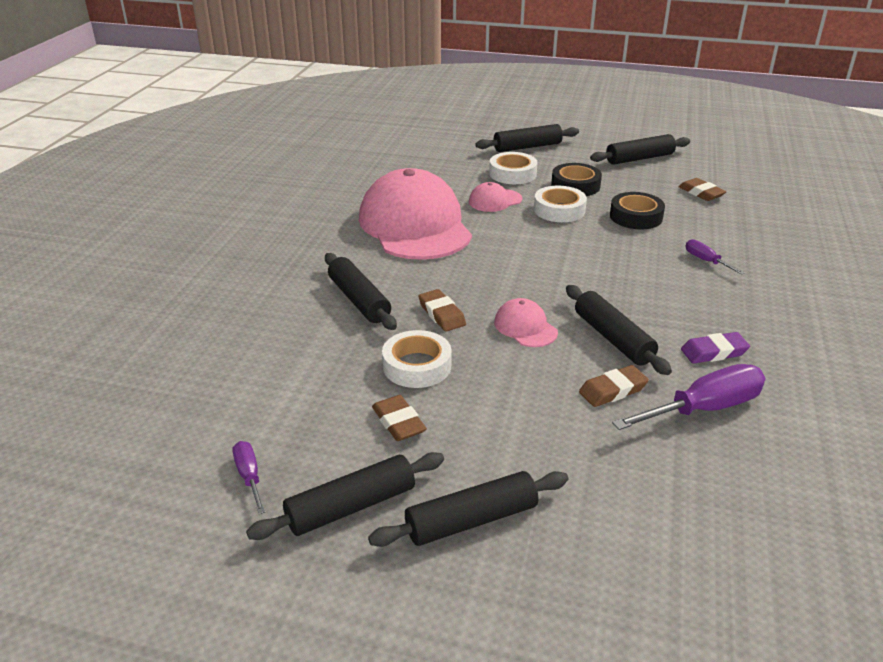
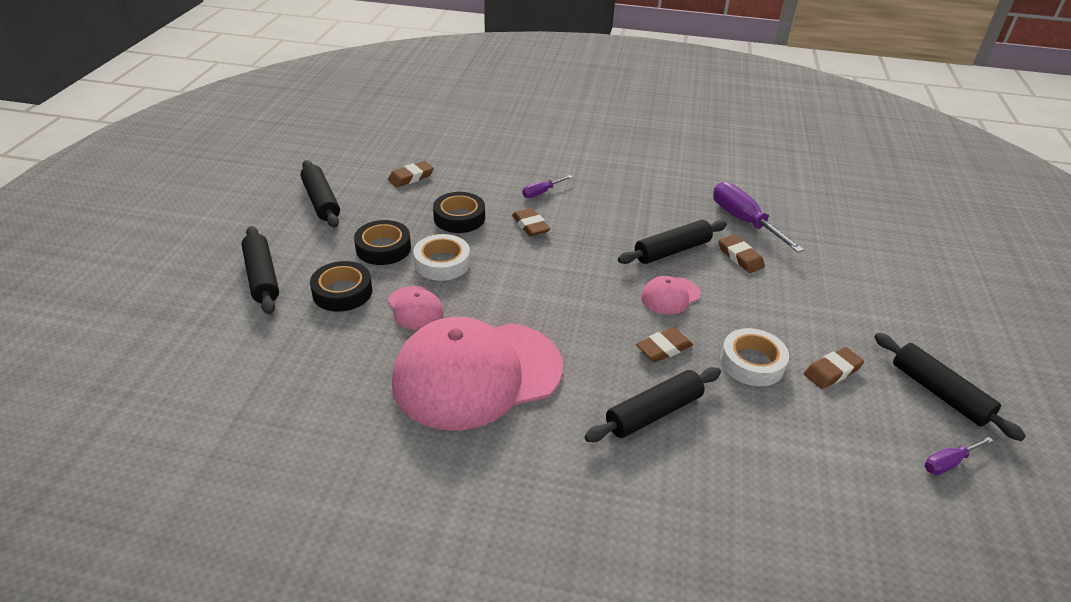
camera: 95 degrees left, 5 degrees up
black rolling pin [368,471,568,547] -> none
white tape [489,152,537,184] -> black tape [310,261,372,312]
purple eraser [681,332,750,364] -> none
none -> brown eraser [512,208,550,236]

